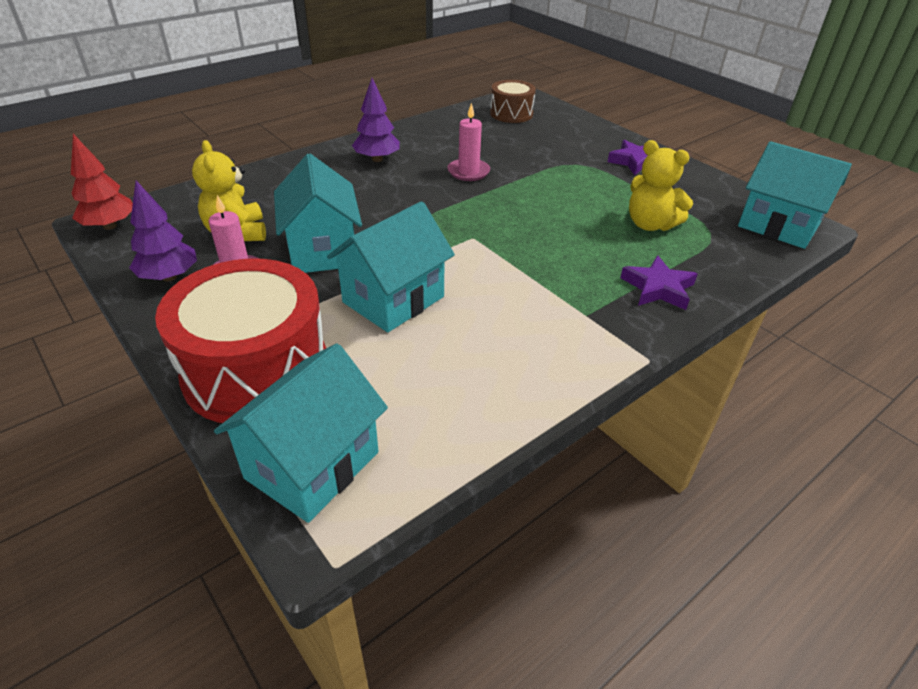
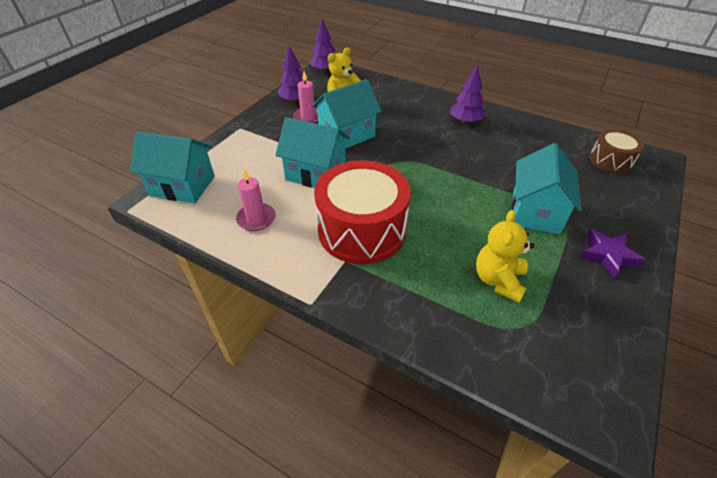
camera: 70 degrees right, 5 degrees up
red tree [71,134,133,230] -> purple tree [309,19,336,73]
red drum [155,259,326,423] -> red drum moved to [314,160,411,264]
pink candle [447,103,490,181] -> pink candle moved to [236,169,275,231]
purple star [620,255,698,310] -> none
turquoise house [738,141,852,249] -> turquoise house moved to [511,143,582,234]

